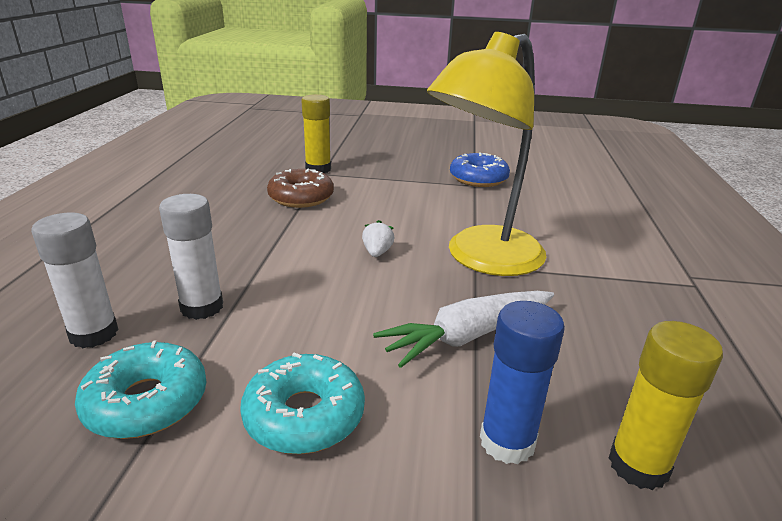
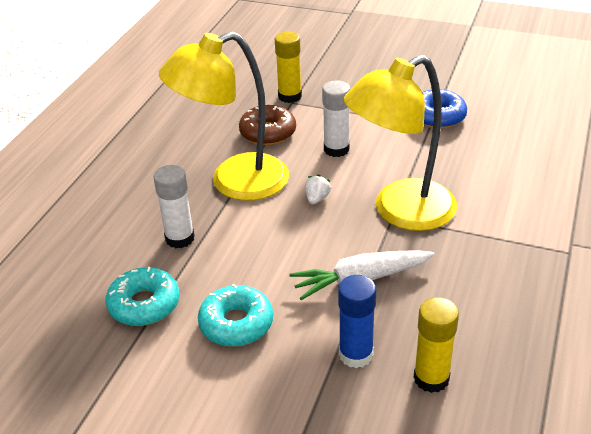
camera: 15 degrees right, 10 degrees up
white glue stick [31,213,119,348] -> white glue stick moved to [322,80,350,157]
none -> yellow lamp [159,32,289,201]

